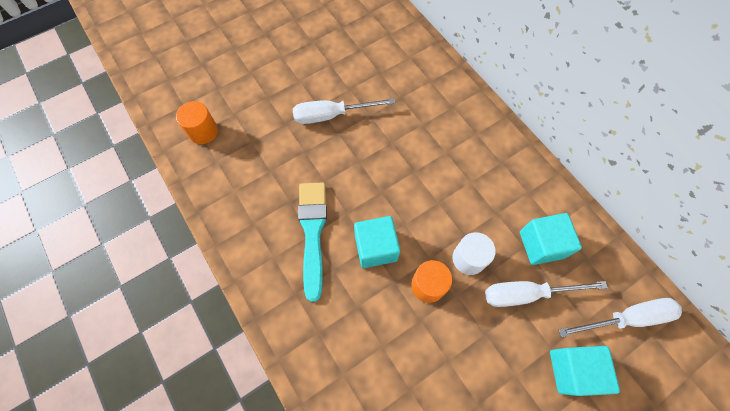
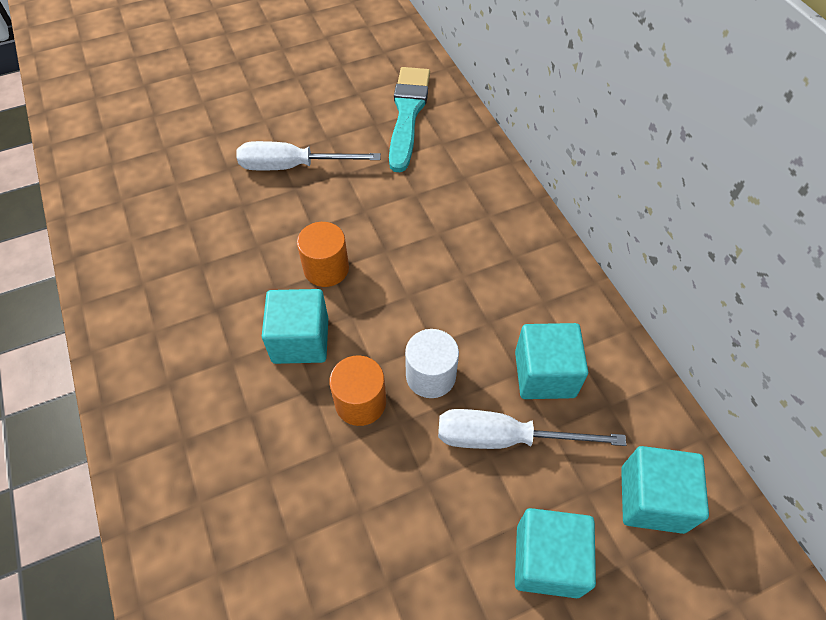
camera: 10 degrees right, 10 degrees down
orange cylinder [176,101,218,144] -> orange cylinder moved to [297,222,349,287]
turquoise brush [298,182,327,302] -> turquoise brush moved to [389,67,430,172]
white screwdriver [559,298,682,337] -> turquoise cube [621,446,709,534]

